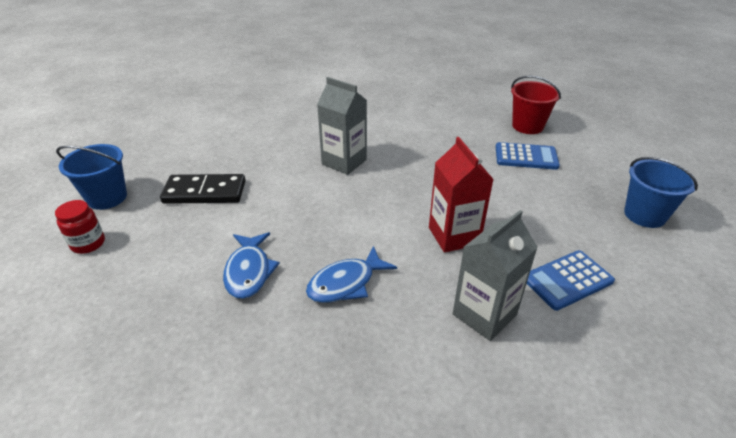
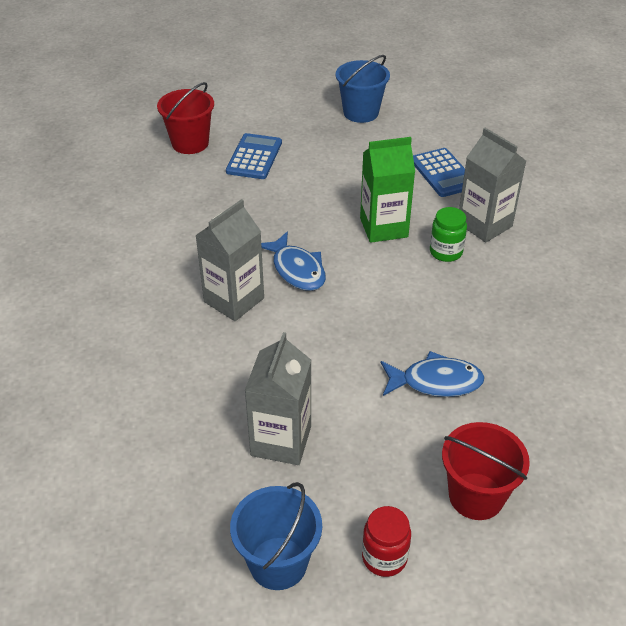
camera: 85 degrees left, 5 degrees up
black domino [160,174,246,204] -> grey carton [244,332,311,465]
blue fish [306,246,397,303] -> blue fish moved to [261,232,326,291]
red carton [429,137,494,253] -> green carton [360,137,415,243]
none -> green jar [430,207,467,262]
none -> red bucket [442,422,530,520]

